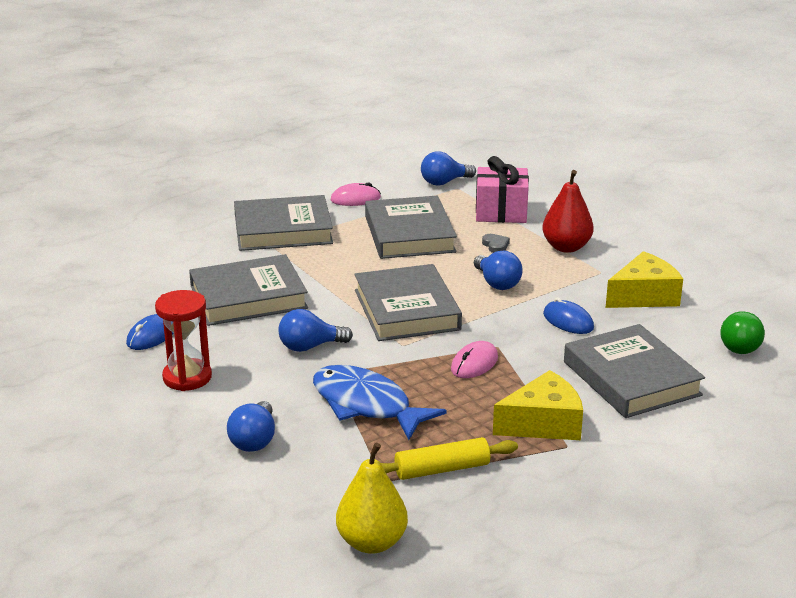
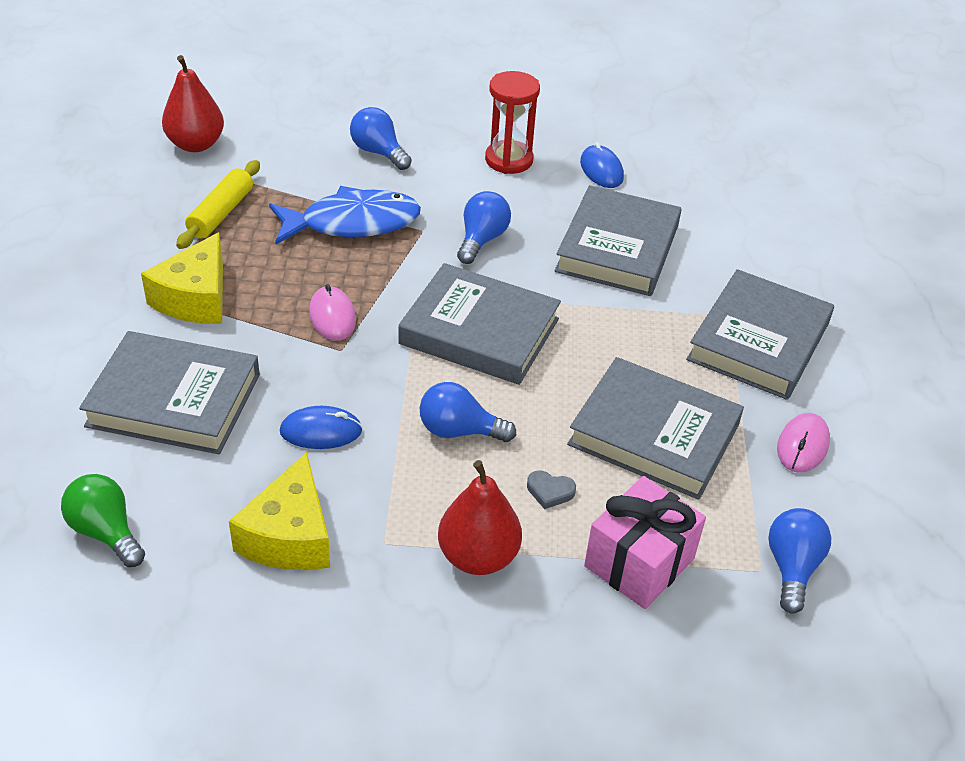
camera: 125 degrees right, 15 degrees up
yellow pear [336,443,408,554] -> red pear [162,55,224,152]

